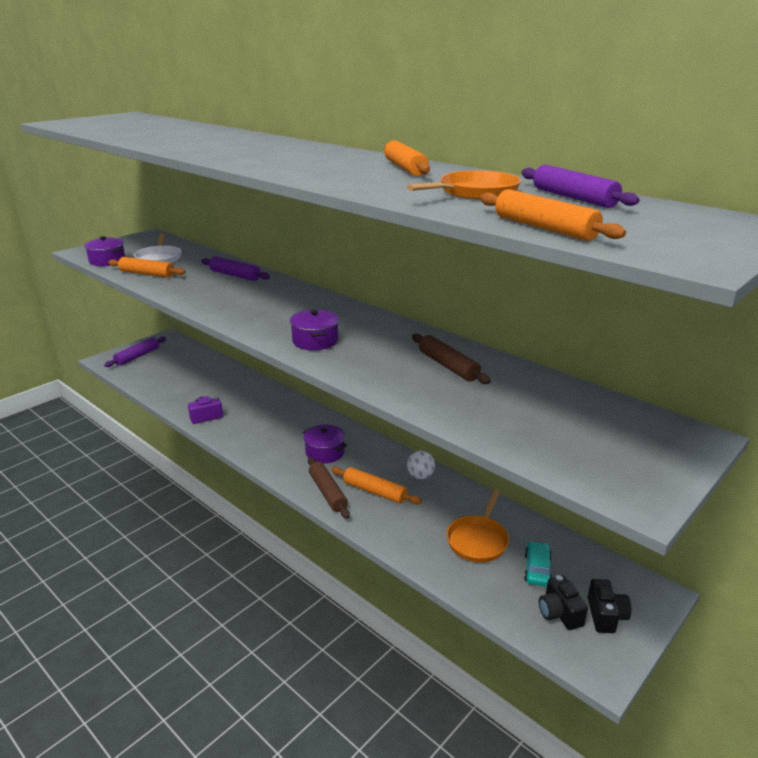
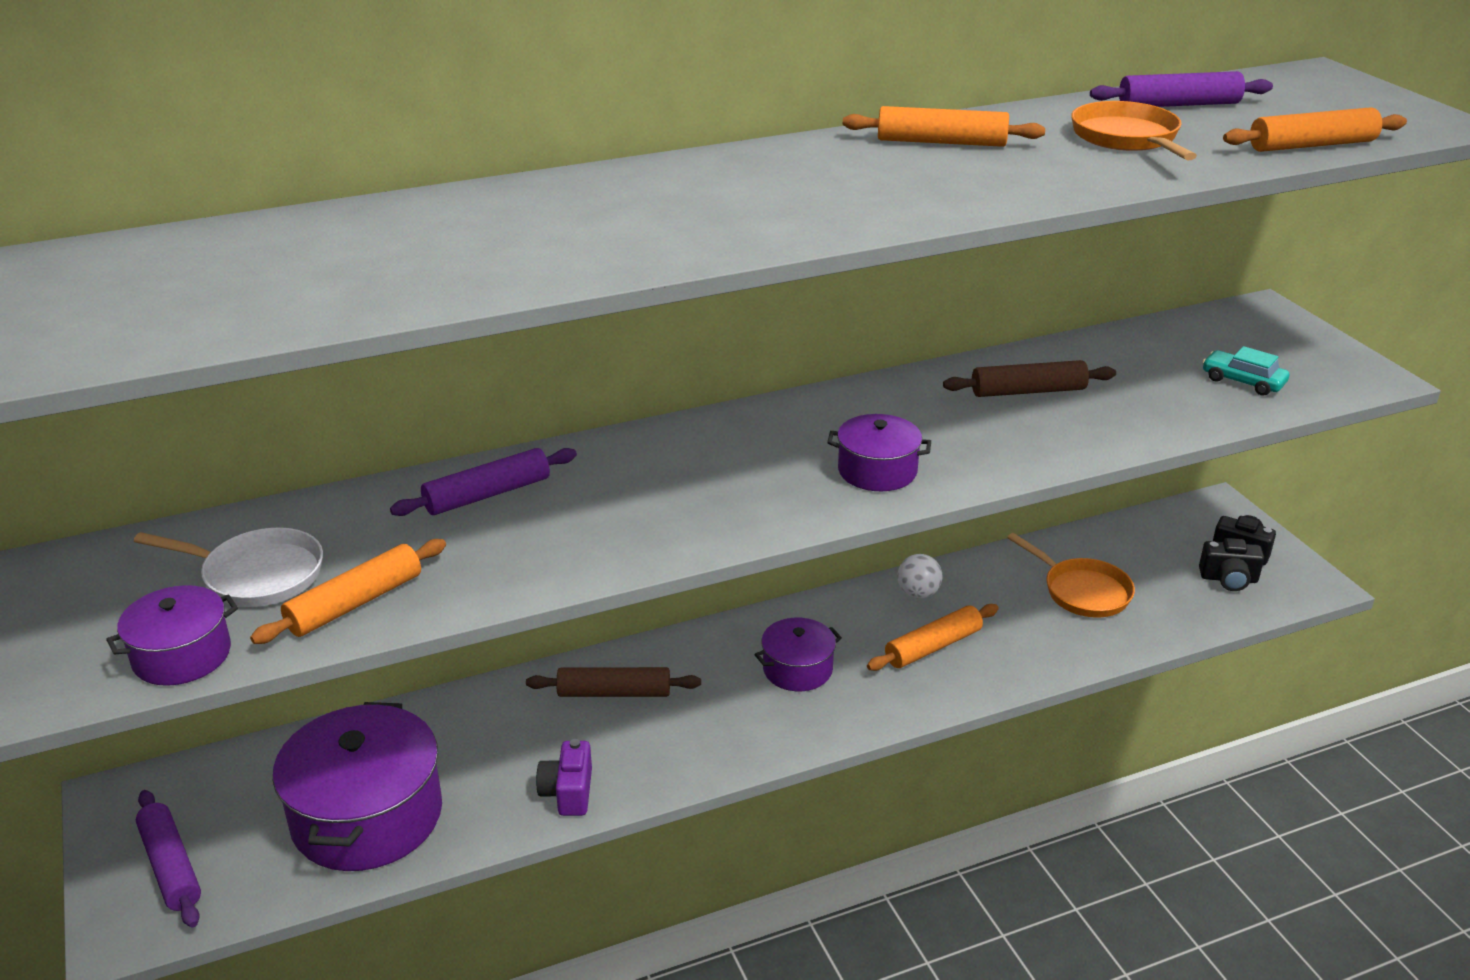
camera: 65 degrees left, 5 degrees up
brown rolling pin [308,457,350,519] -> brown rolling pin moved to [526,667,701,697]
turquoise car [524,541,552,586] -> turquoise car moved to [1203,346,1289,396]
none -> purple pot [273,702,442,871]

